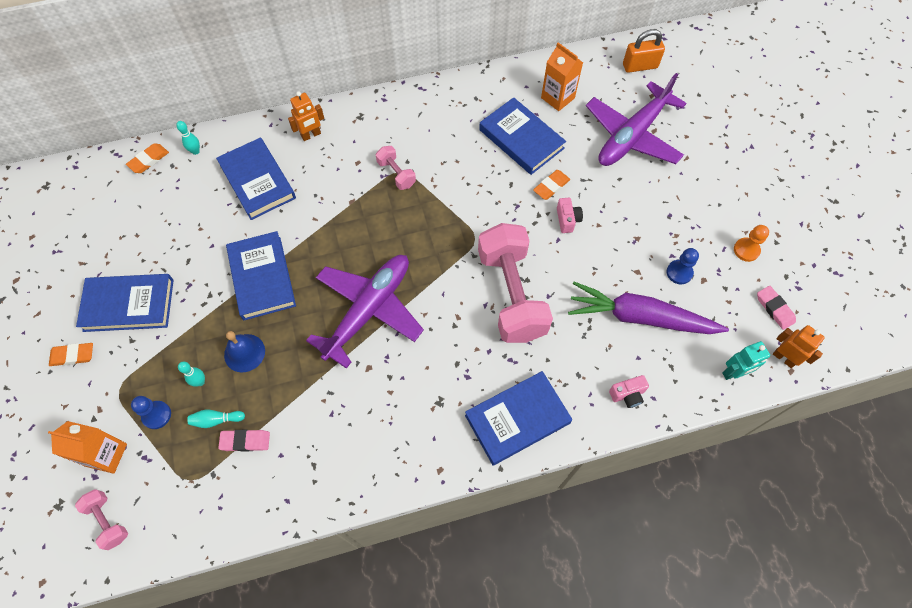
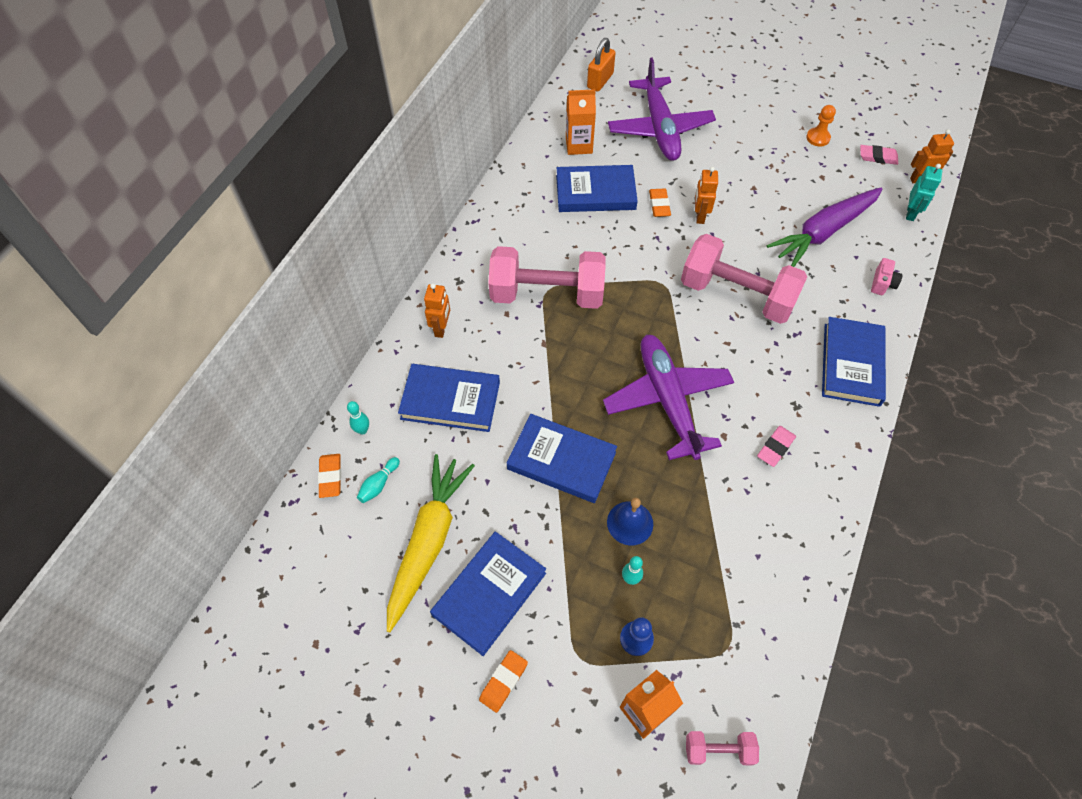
camera: 50 degrees left, 5 degrees down
turquoise bowling pin [188,410,245,428] -> turquoise bowling pin moved to [357,457,400,503]
pink eraser [218,430,270,452] -> pink eraser moved to [757,426,796,467]
pink dumbbell [376,146,416,190] -> pink dumbbell [488,246,606,309], size x2.23
pink camera [557,198,583,233] -> orange robot [695,167,718,224]
blue pawn [667,248,699,284] -> none
none -> yellow carrot [387,454,475,632]

